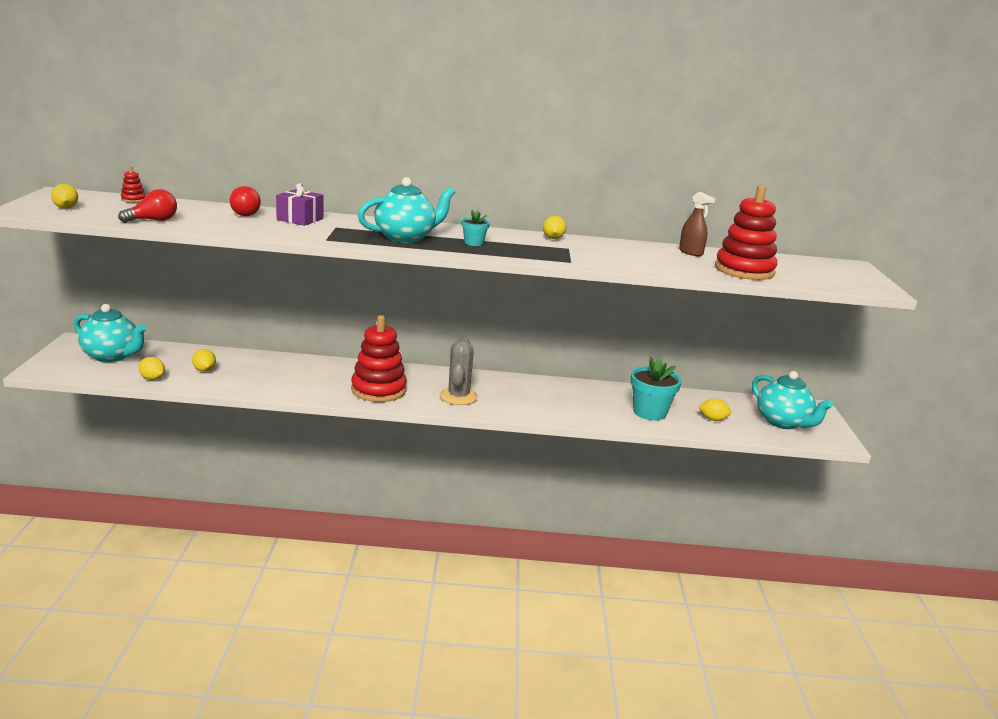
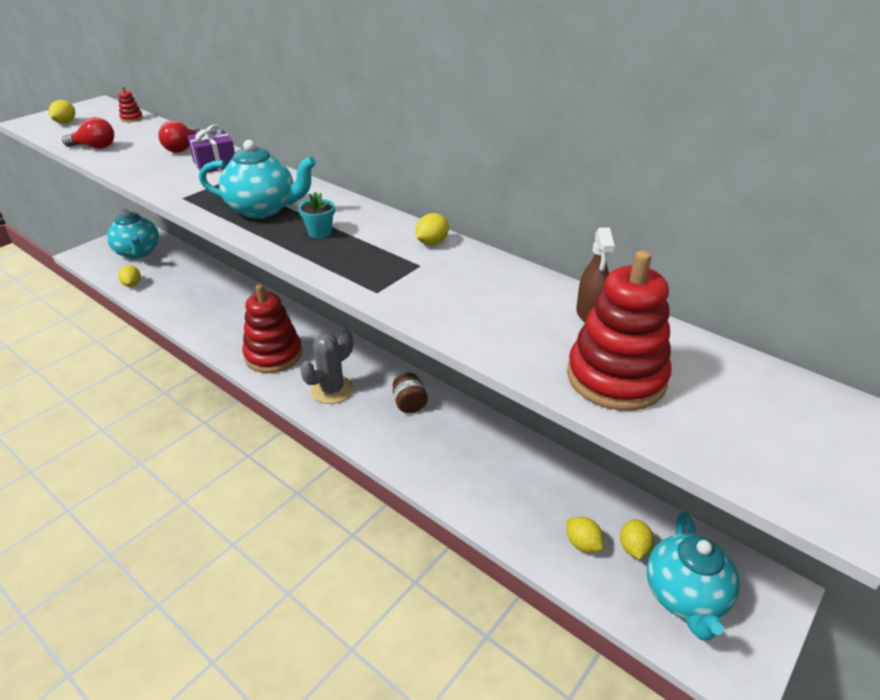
camera: 40 degrees right, 15 degrees up
yellow lemon [192,349,216,372] -> yellow lemon moved to [620,519,654,560]
turquoise flower pot [630,357,682,421] -> none
none -> brown jar [393,373,428,413]

